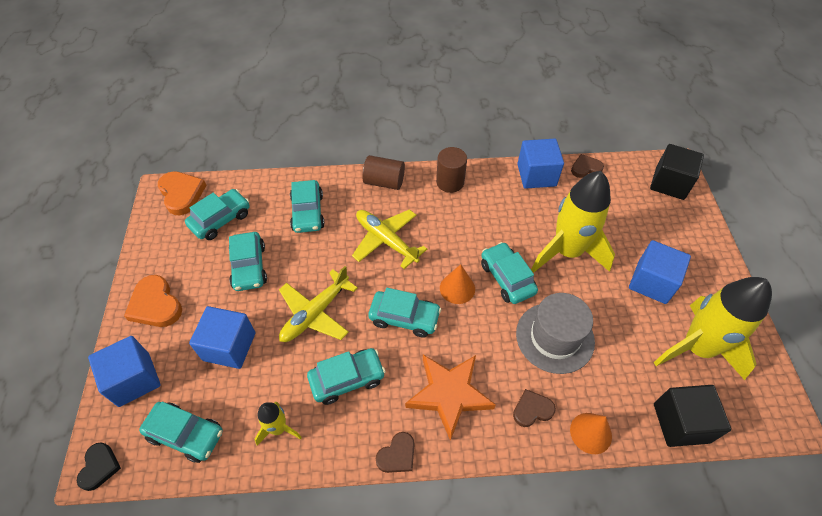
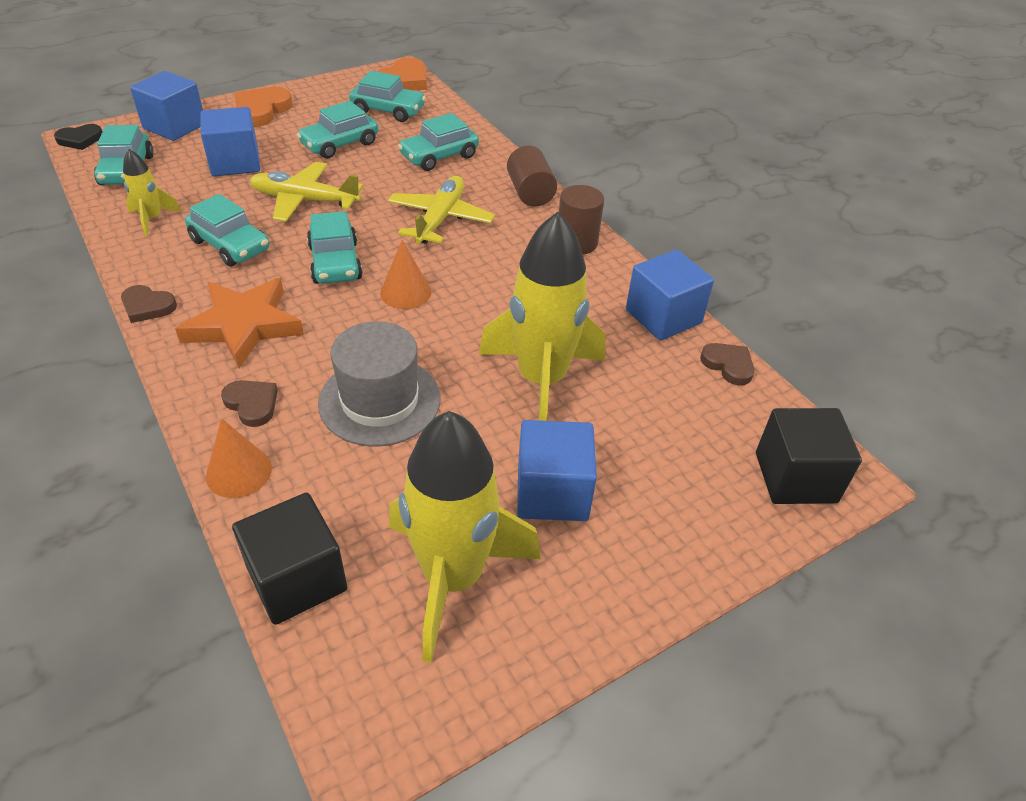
camera: 60 degrees right, 10 degrees down
turquoise car [481,242,538,304] -> none

